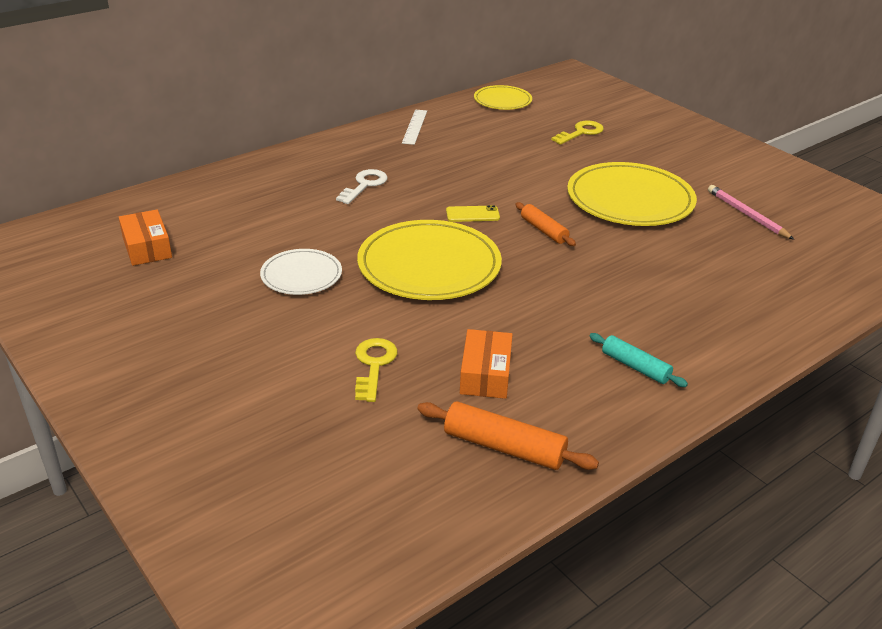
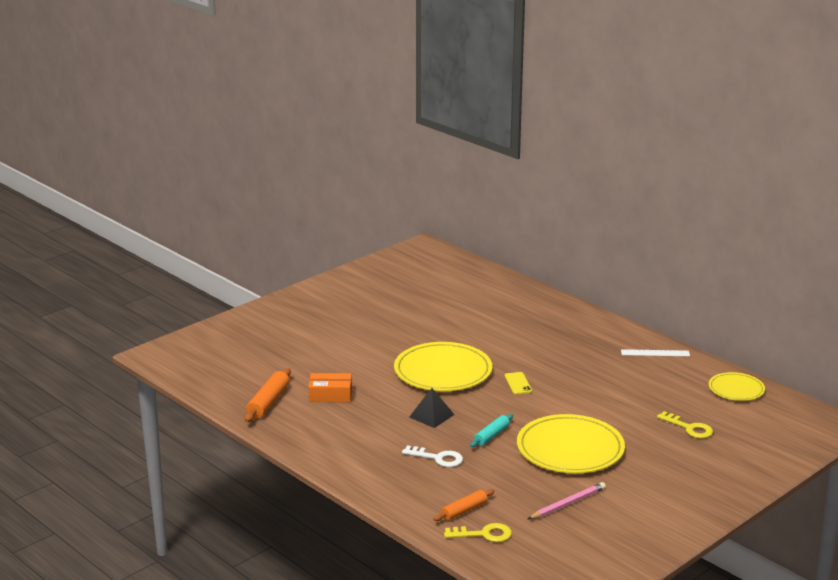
camera: 85 degrees right, 10 degrees down
orange box [119,210,172,266] -> none
white plate [260,249,342,295] -> none
white key [336,169,388,204] -> white key moved to [402,445,463,467]
yellow key [355,338,398,402] -> yellow key moved to [444,523,512,542]
orange rolling pin [515,202,576,246] -> orange rolling pin moved to [433,489,495,521]
turquoise rolling pin [590,333,688,387] -> turquoise rolling pin moved to [470,414,513,447]
none -> black pyramid [409,388,454,428]

